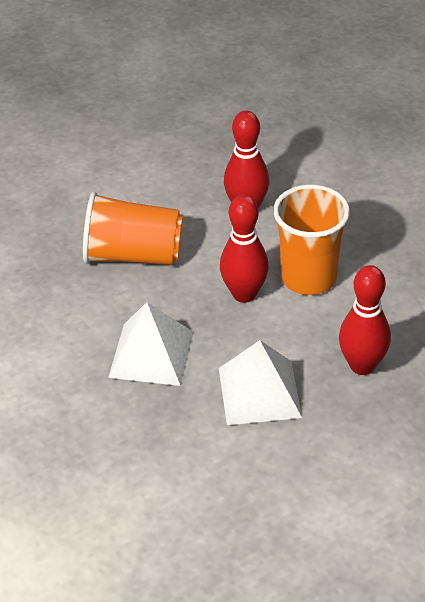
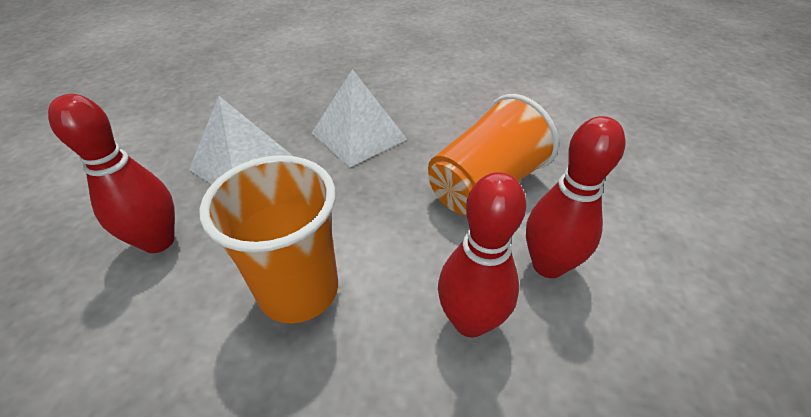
camera: 130 degrees right, 0 degrees up
red bowling pin [220,195,269,303] -> red bowling pin moved to [526,116,626,278]

